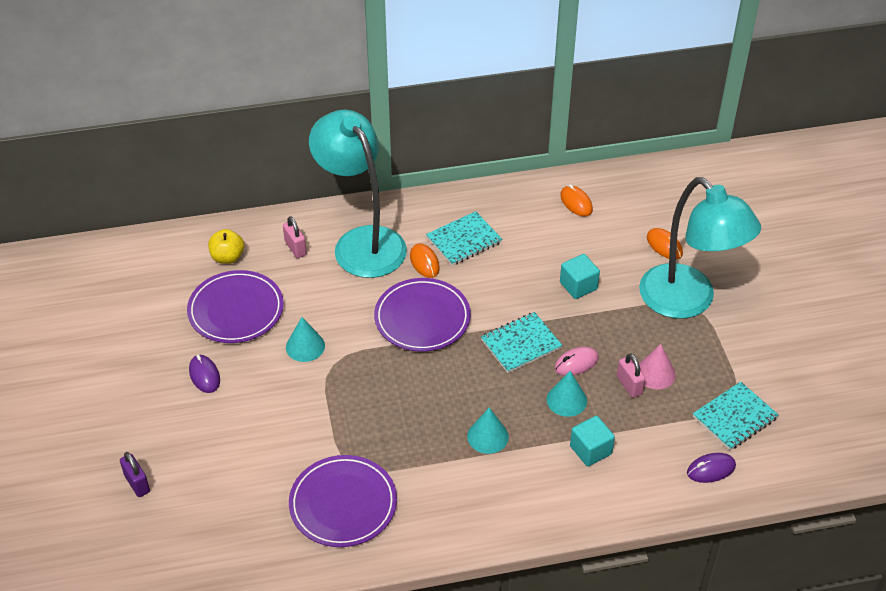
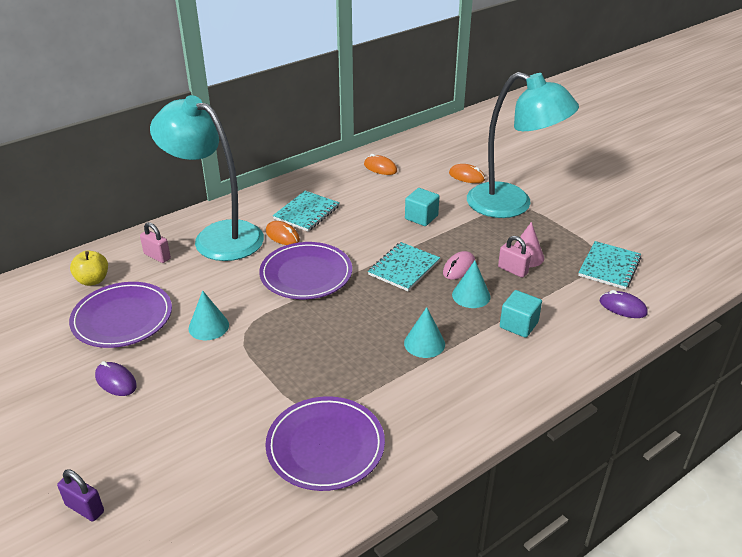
camera: 25 degrees left, 10 degrees down
purple mouse [687,453,736,483] -> purple mouse turned 75 degrees clockwise [600,290,648,318]

